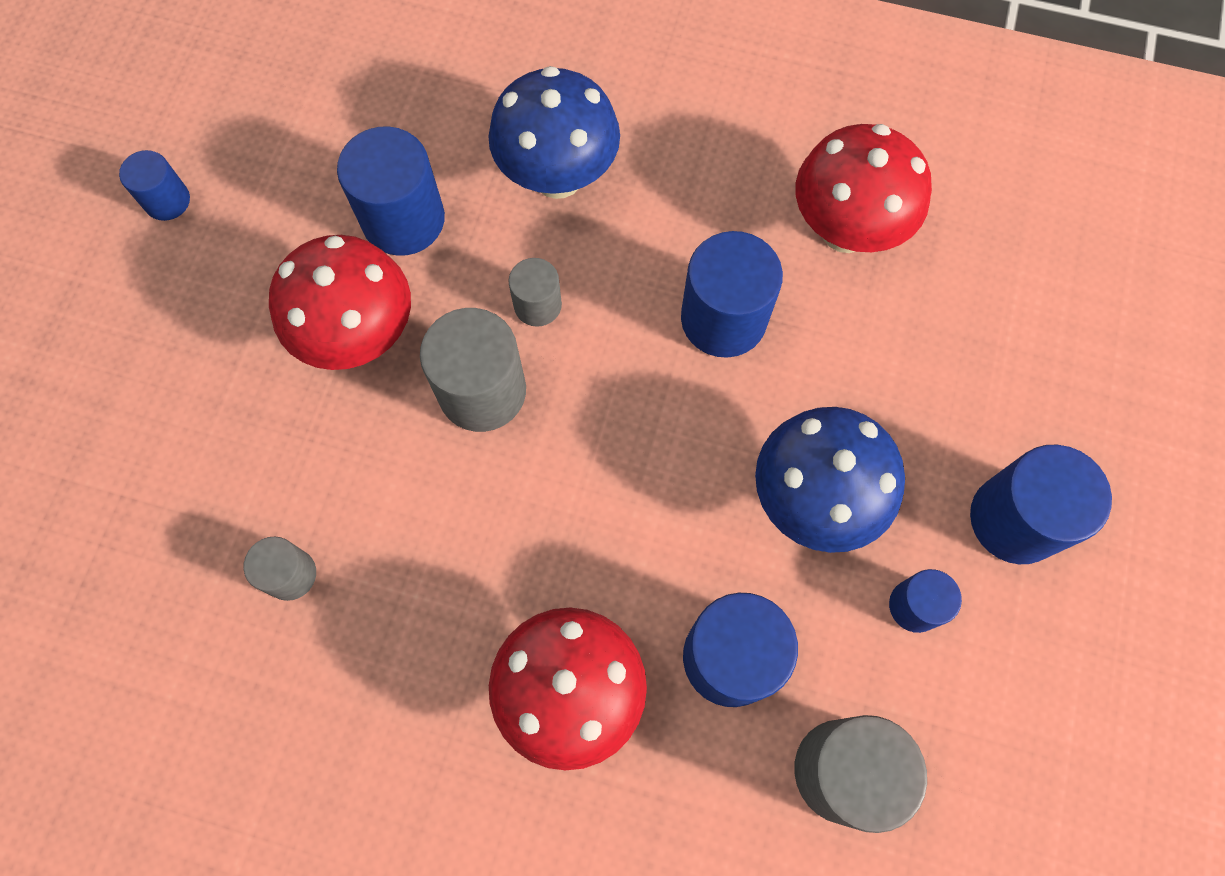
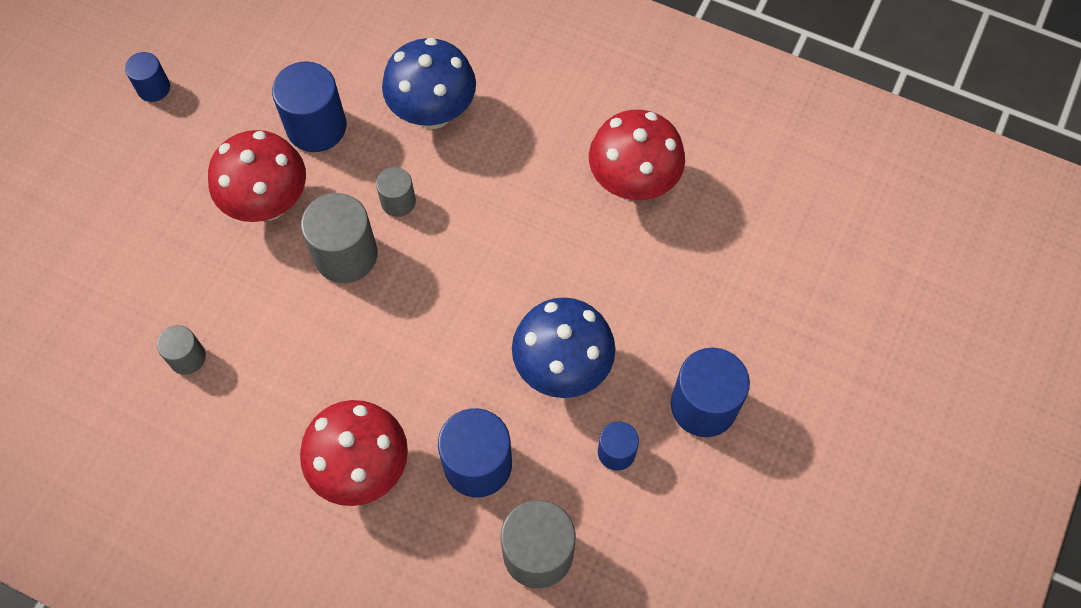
camera: 10 degrees right, 5 degrees down
blue cylinder [681,231,783,358] -> none

